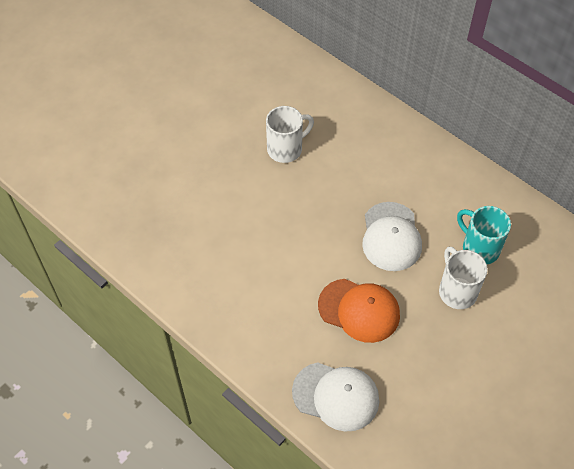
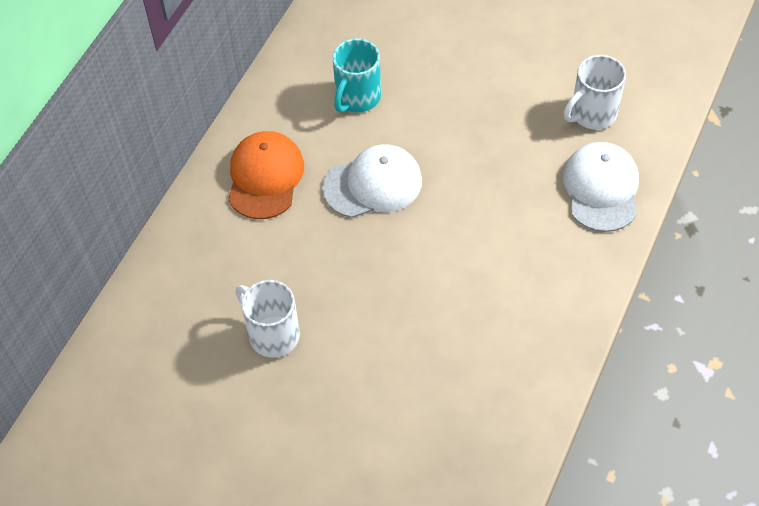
camera: 105 degrees left, 0 degrees up
orange cap [318,279,400,343] -> orange cap moved to [228,131,304,219]
white mug [439,247,488,309] -> white mug moved to [564,55,626,130]

